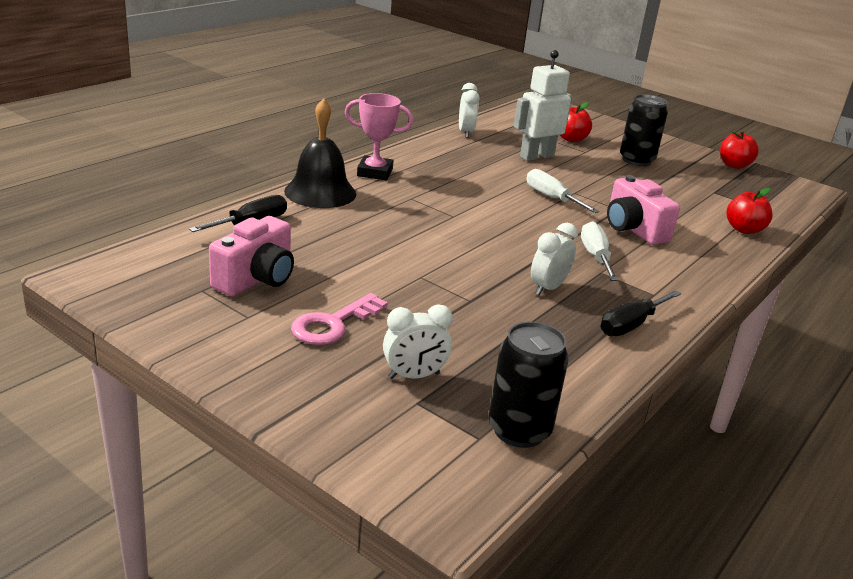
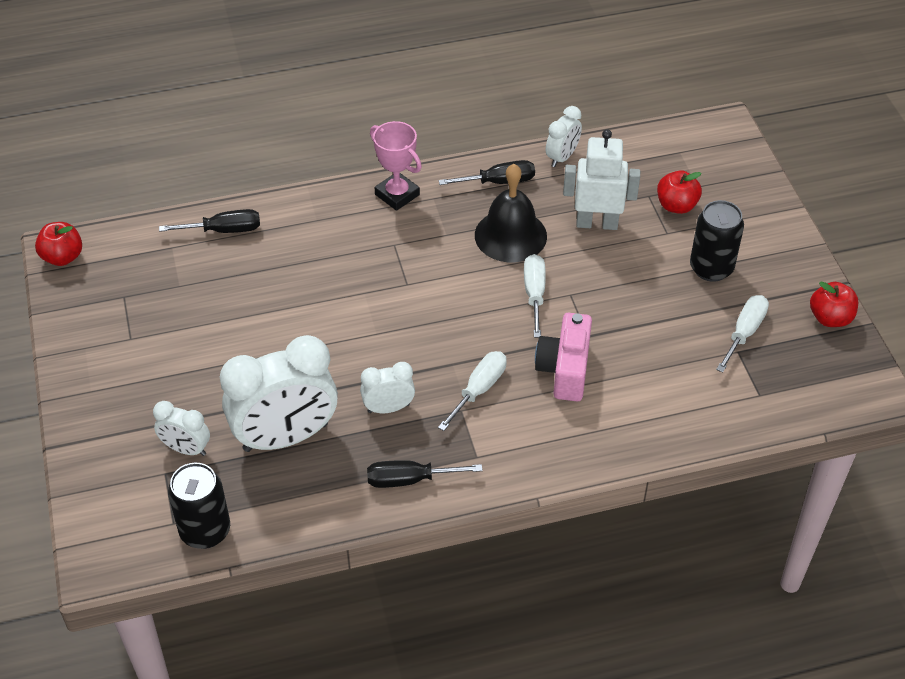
camera: 40 degrees right, 20 degrees up
pink camera [209,216,294,296] -> none
black bell [284,98,356,208] -> black bell moved to [475,164,547,262]
pink key [291,293,388,345] -> none
red apple [727,188,773,234] -> red apple moved to [35,222,82,266]
none -> white clock [220,335,338,452]
none -> black screwdriver [438,160,535,185]
none -> white screwdriver [716,295,769,372]

